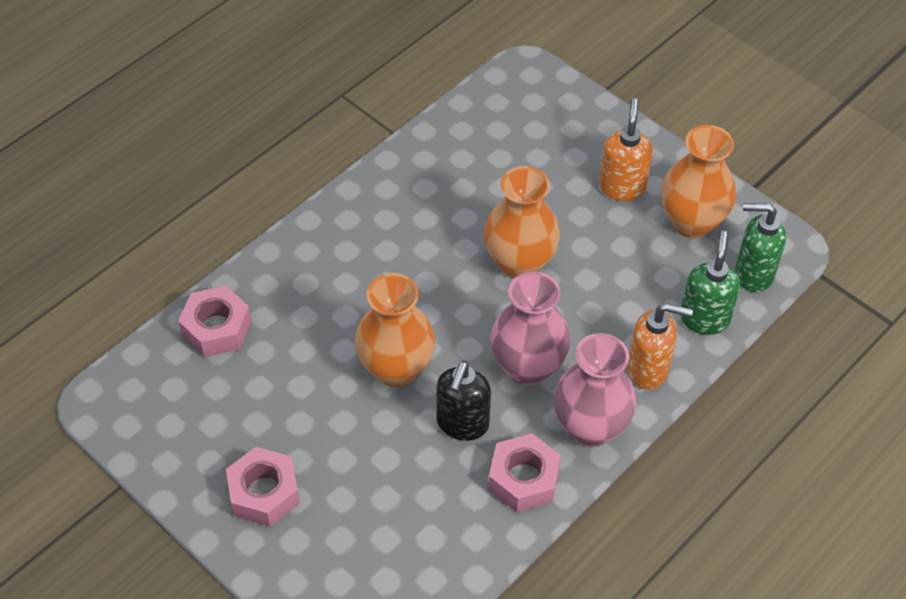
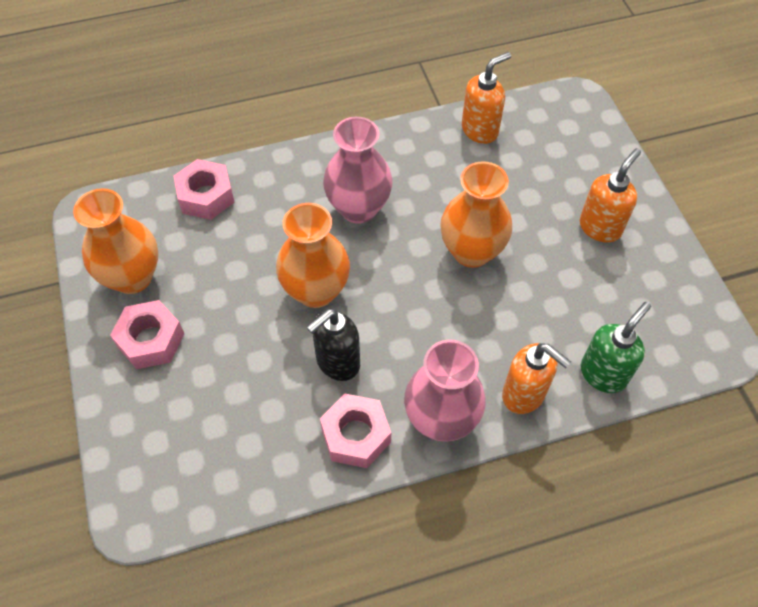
camera: 30 degrees right, 5 degrees up
pink vase [490,272,571,385] -> pink vase moved to [323,117,393,224]
orange vase [661,125,736,238] -> orange vase moved to [73,188,158,294]
green soap dispenser [735,203,786,293] -> none
none -> orange soap dispenser [462,52,511,144]

